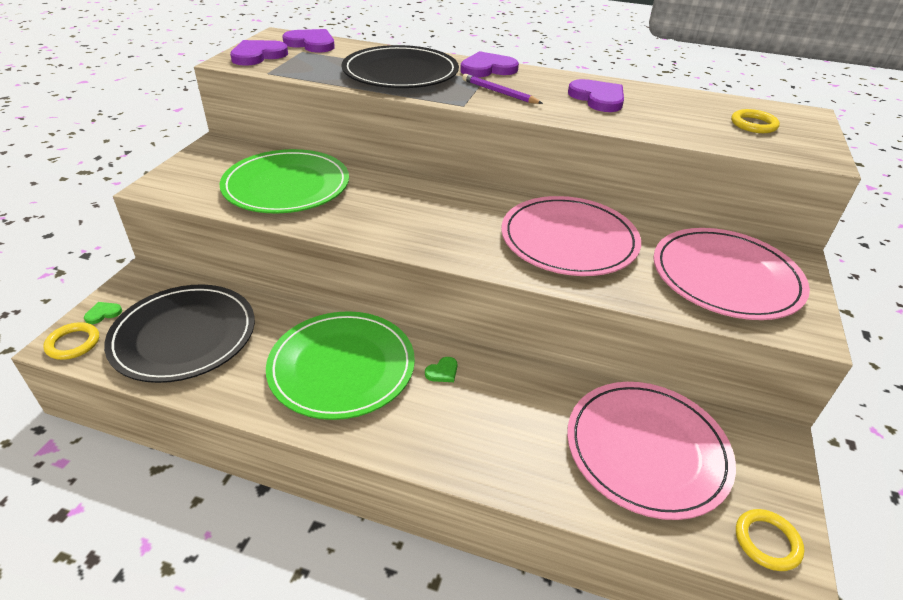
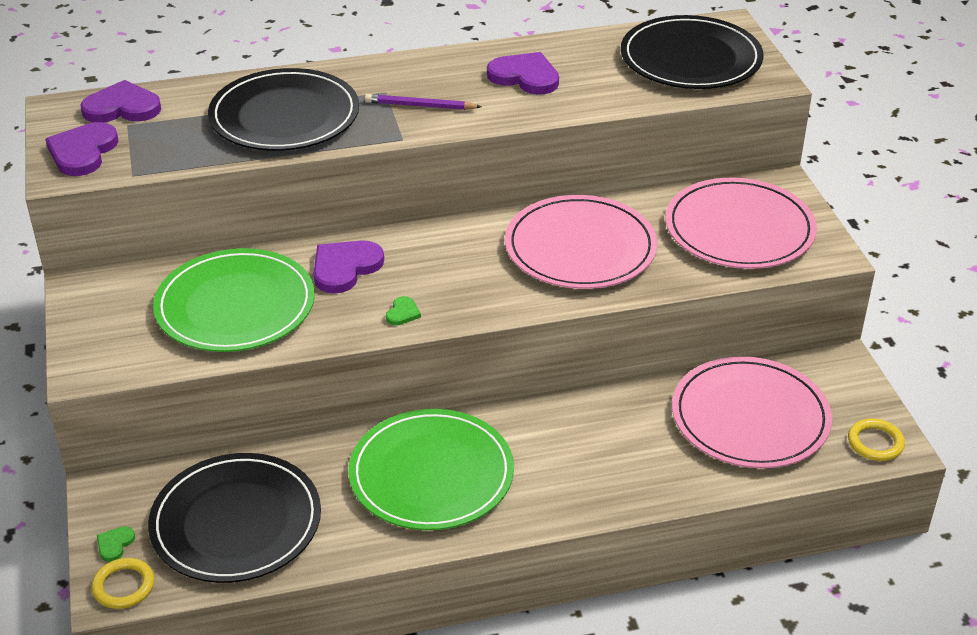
camera: 30 degrees left, 0 degrees up
green heart [425,357,458,382] -> green heart moved to [386,296,421,325]
purple heart [460,51,519,77] -> purple heart moved to [314,240,384,294]
yellow ring [731,109,780,133] -> black plate [621,15,764,89]

